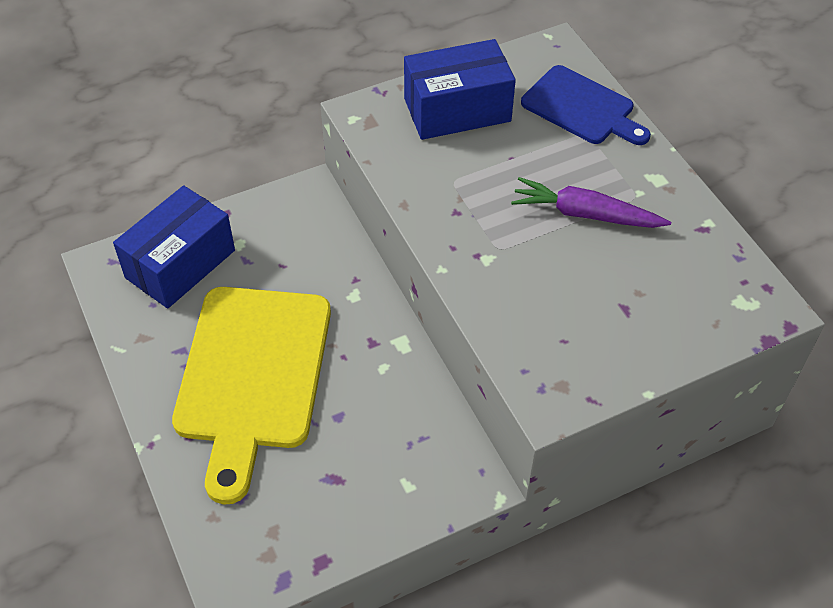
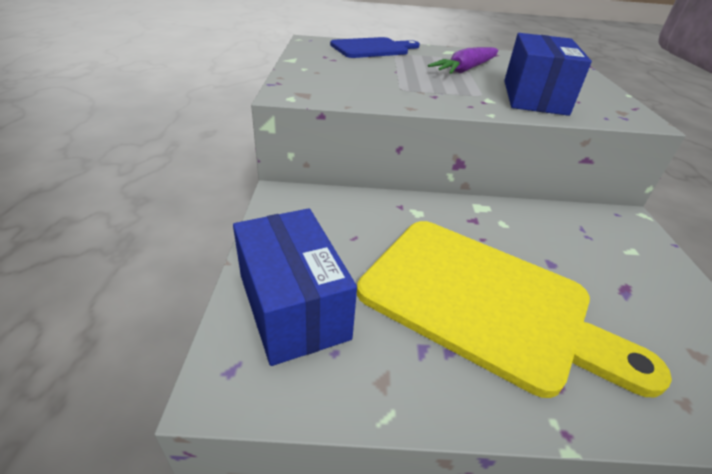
camera: 65 degrees left, 15 degrees down
blue box [404,39,516,140] -> blue box moved to [504,33,592,116]

